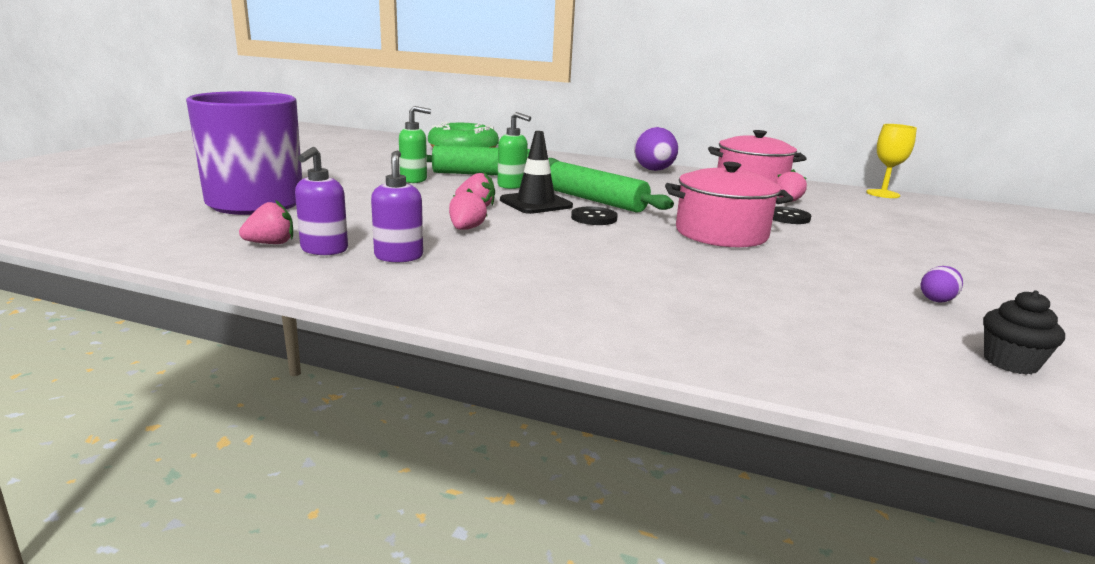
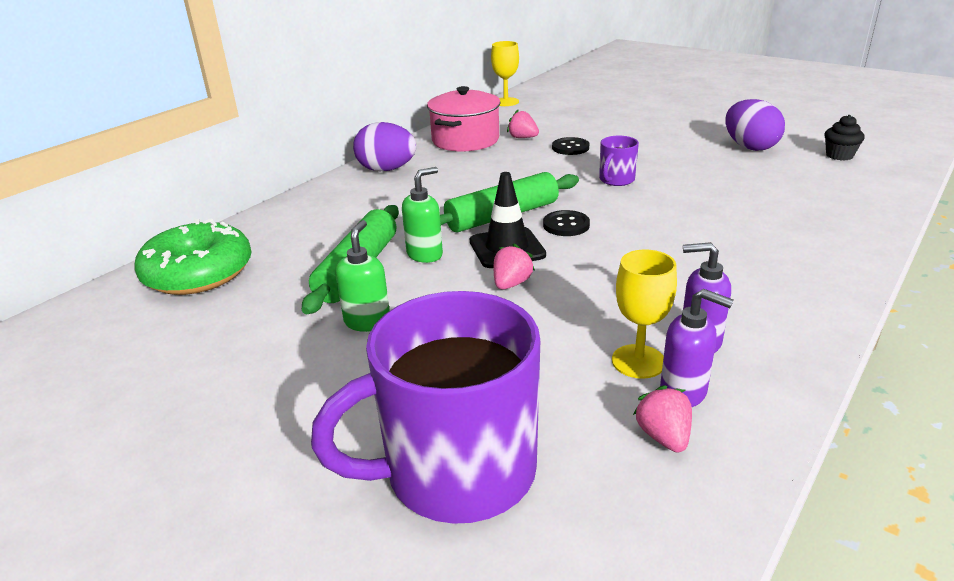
camera: 70 degrees left, 10 degrees up
pink strawberry [449,189,488,230] -> none
pink pot [665,162,793,247] -> purple mug [599,136,639,186]
purple egg [921,266,963,303] -> purple egg [725,99,785,151], size x2.14
none -> yellow goblet [612,250,677,379]

